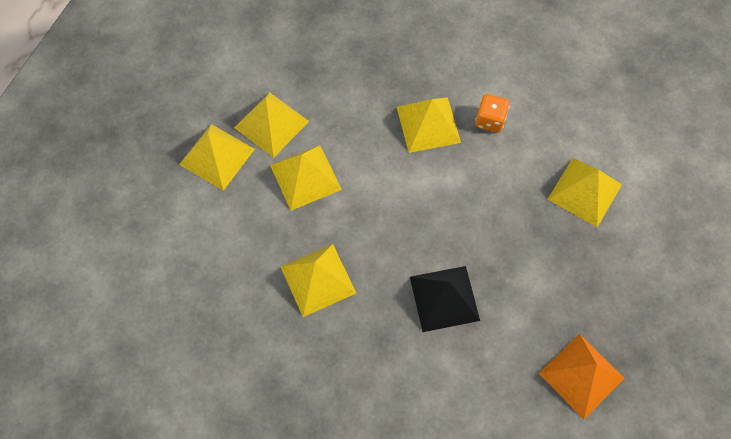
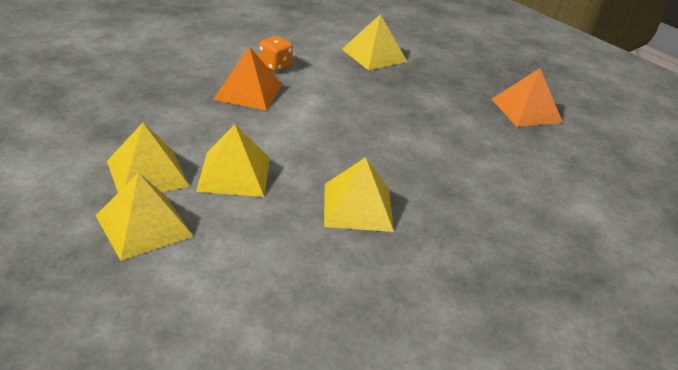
camera: 70 degrees left, 30 degrees down
yellow pyramid [397,97,461,153] -> orange pyramid [213,47,282,111]
black pyramid [410,266,480,332] -> none

